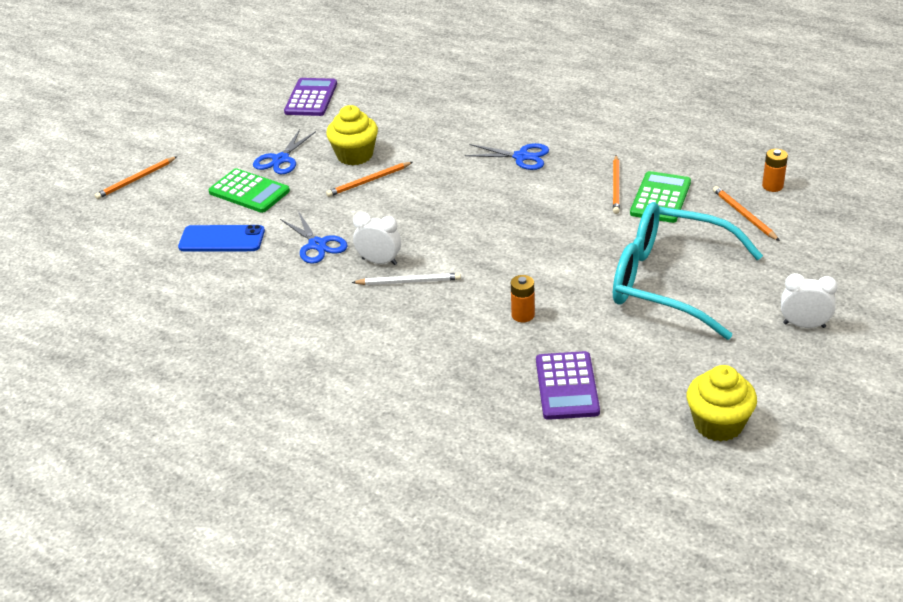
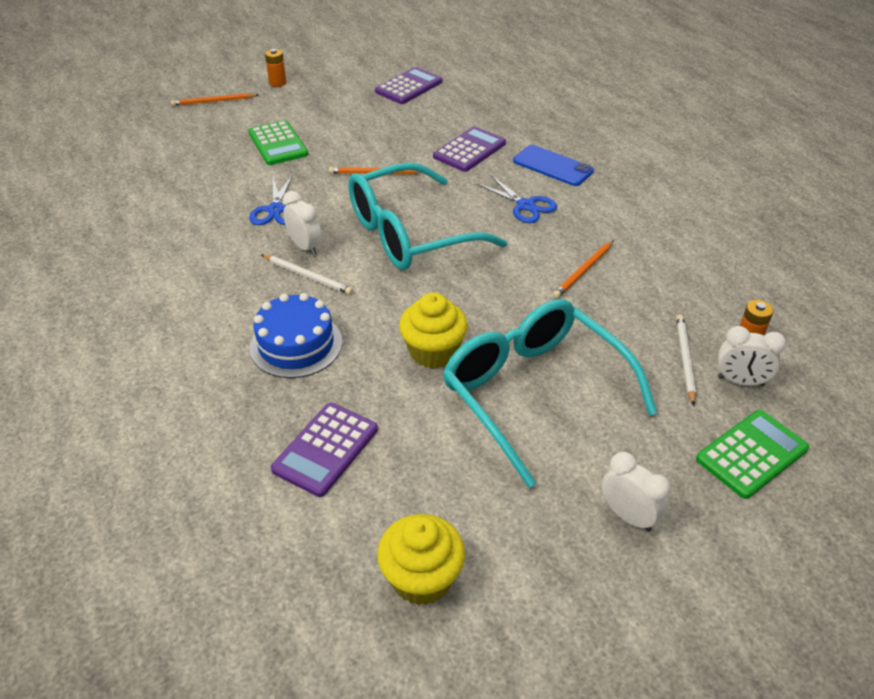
camera: 30 degrees right, 5 degrees up
blue phone [178,225,265,251] -> blue phone moved to [513,145,594,186]
blue scissors [253,129,316,174] -> none
yellow cupcake [326,105,378,165] -> yellow cupcake moved to [399,293,468,369]
orange battery [511,275,535,322] -> orange battery moved to [265,49,286,87]
green calculator [630,171,691,223] -> green calculator moved to [696,410,809,499]
orange pencil [713,186,780,241] -> white pencil [676,314,696,406]
none -> blue cake [250,293,342,378]
none -> turquoise glasses [348,162,508,270]
none -> purple calculator [433,126,506,172]
none -> white clock [718,326,786,386]

